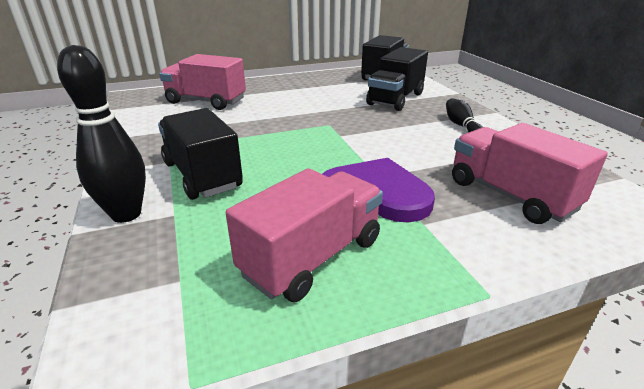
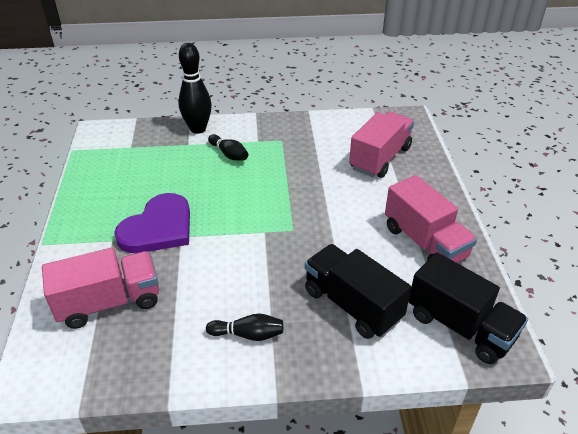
camera: 105 degrees right, 10 degrees up
black truck [158,108,243,200] -> black bowling pin [208,134,248,160]
pink truck [226,168,383,302] -> pink truck moved to [385,175,477,263]

